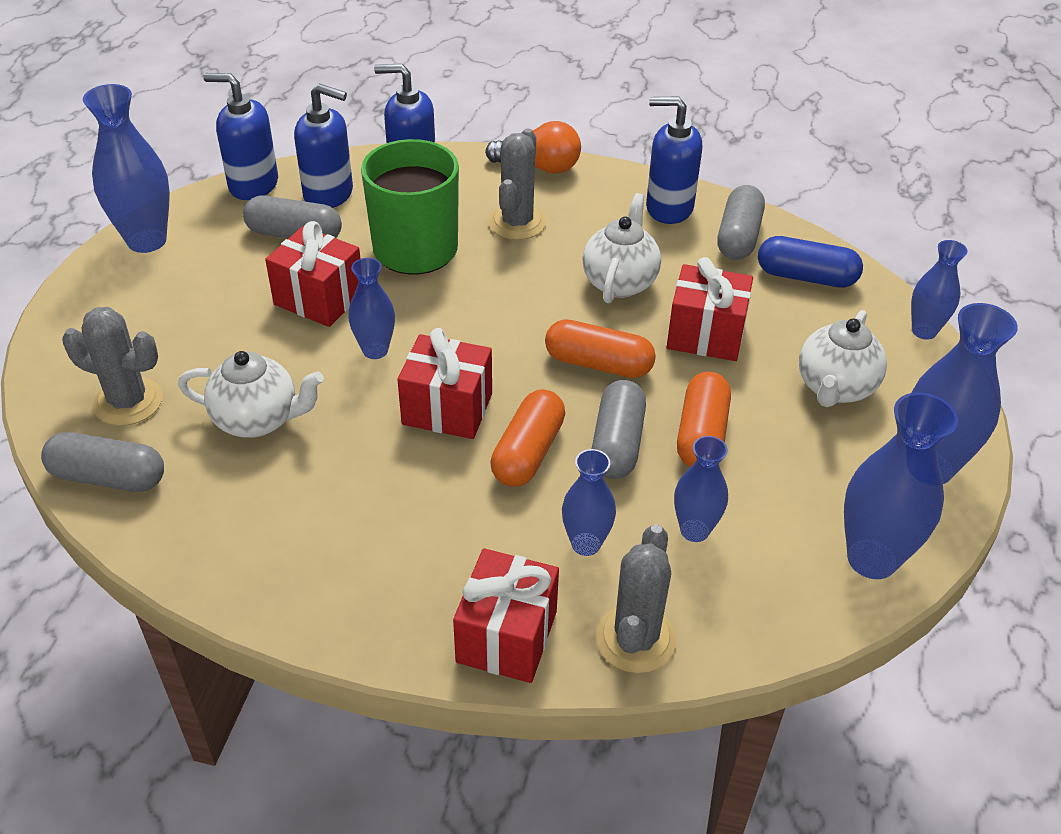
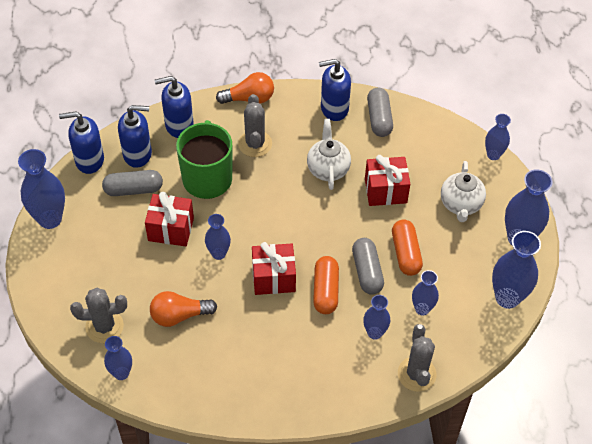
camera: 20 degrees left, 10 degrees up
grey capsule [41,432,164,492] -> blue vase [104,336,132,380]
white teapot [178,351,324,438] -> orange light bulb [150,291,217,327]
red gift [453,548,559,683] -> none
orange capsule [545,319,656,378] -> none
blue capsule [758,236,863,288] -> none

